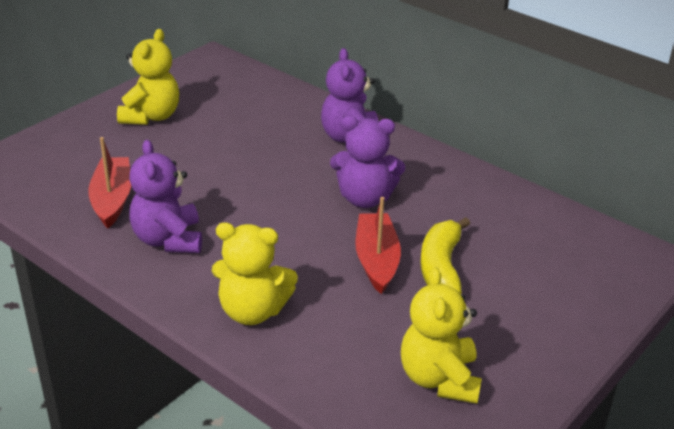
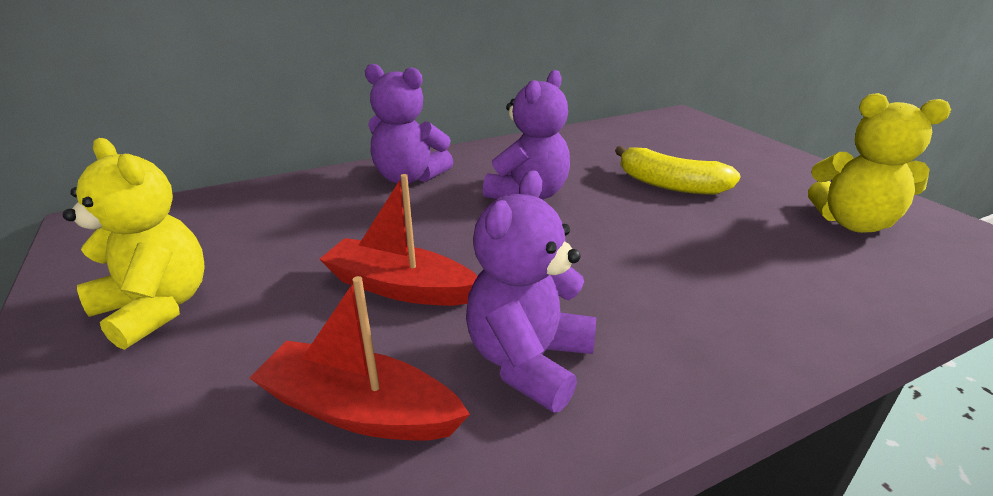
camera: 65 degrees left, 5 degrees down
purple teddy bear [129,140,202,253] -> purple teddy bear turned 105 degrees clockwise [466,170,596,413]
yellow teddy bear [212,222,298,325] -> none
red boat [355,197,401,294] -> red boat moved to [319,174,478,306]

